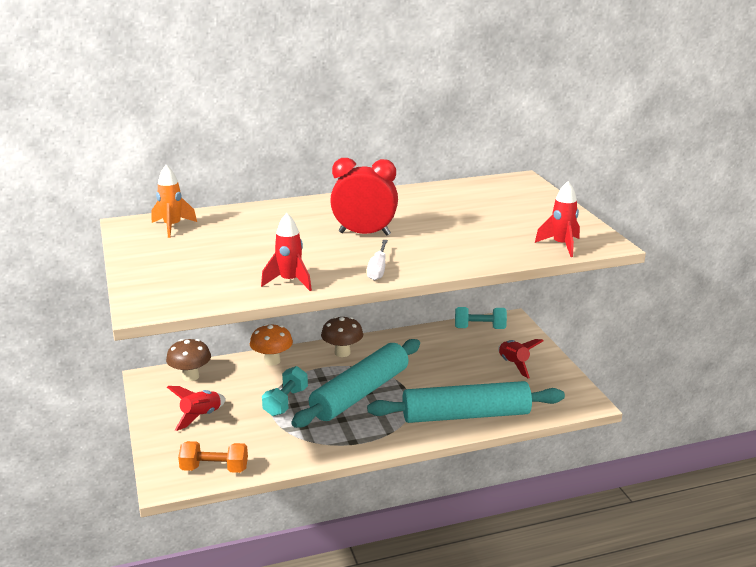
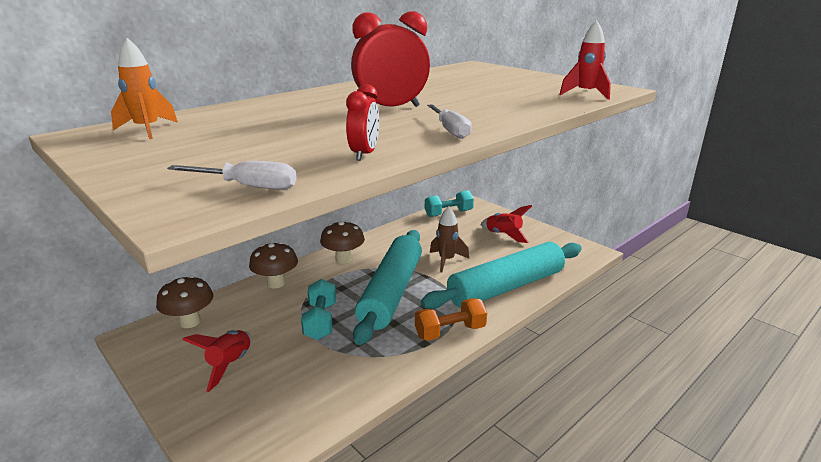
camera: 25 degrees left, 0 degrees up
orange dumbbell [178,441,248,473] -> orange dumbbell moved to [415,298,487,341]
orange mushroom [250,324,293,366] -> brown mushroom [249,242,298,289]
red rocket [261,213,312,291] -> red clock [346,84,379,161]
none -> white screwdriver [167,161,297,190]
none -> brown rocket [430,206,469,272]

